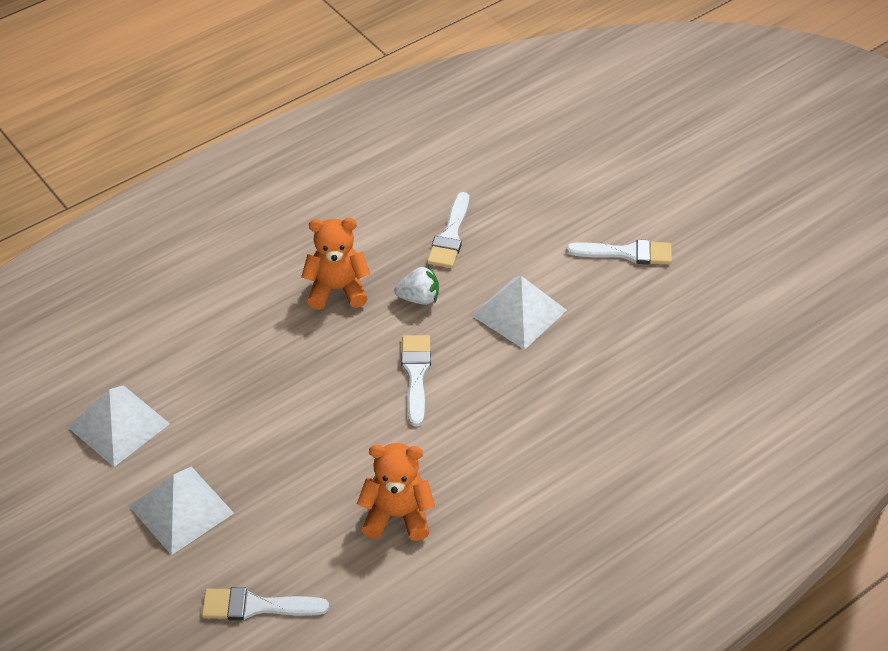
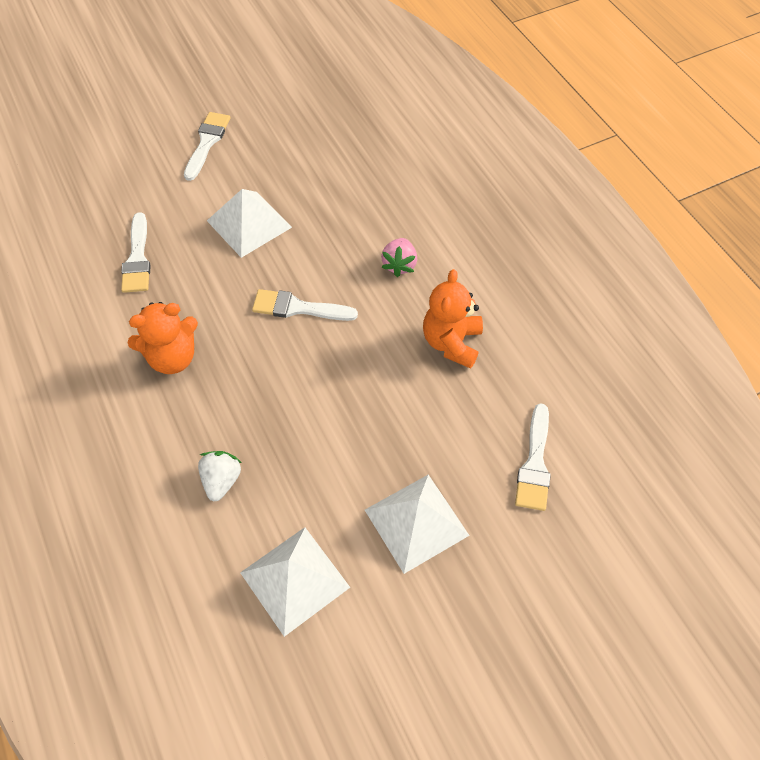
camera: 80 degrees left, 10 degrees up
orange teddy bear [301,218,370,310] -> orange teddy bear turned 120 degrees counterclockwise [128,302,198,374]
white strawberry [394,265,439,305] -> white strawberry moved to [198,451,242,501]
white brush [427,192,469,268] -> white brush turned 60 degrees clockwise [121,212,151,293]
none -> pink strawberry [381,238,417,277]

